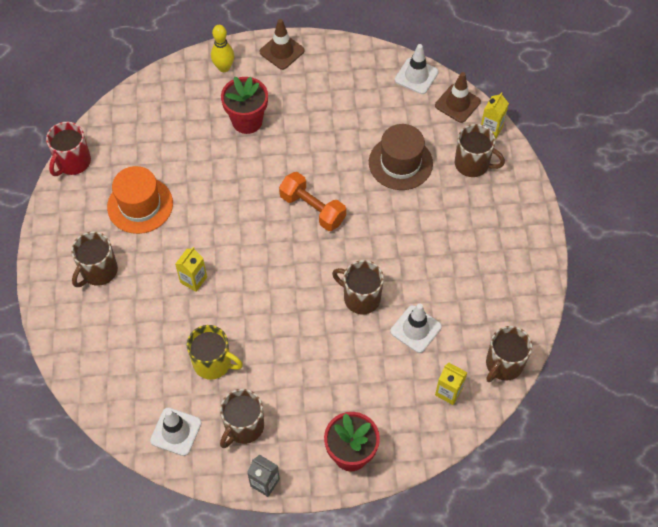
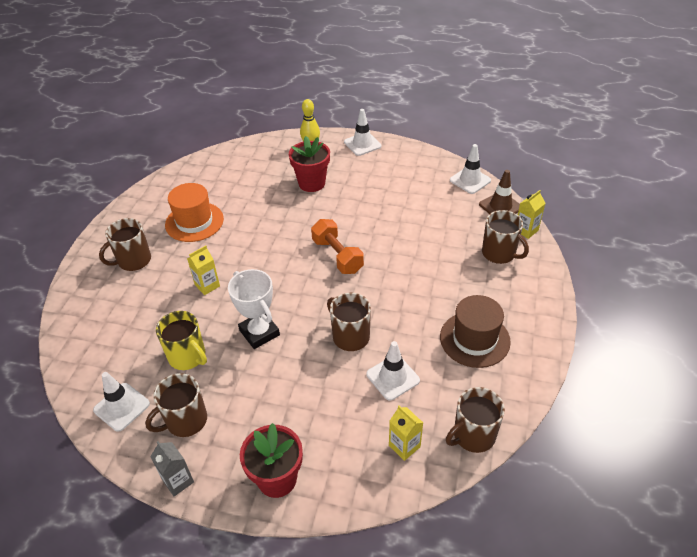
camera: 20 degrees right, 15 degrees down
red mug [46,122,91,176] -> none
brown traffic cone [259,19,305,70] -> white traffic cone [344,109,381,156]
brown hat [369,124,433,190] -> brown hat moved to [440,295,511,368]
none -> white trophy [228,269,280,349]

